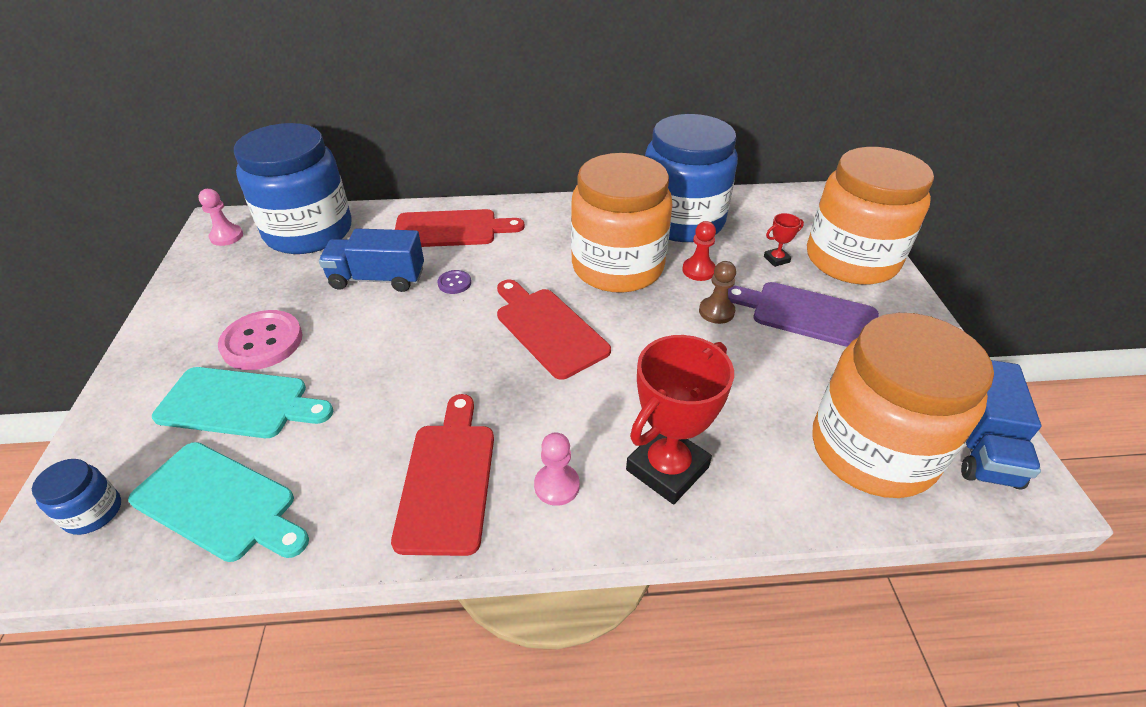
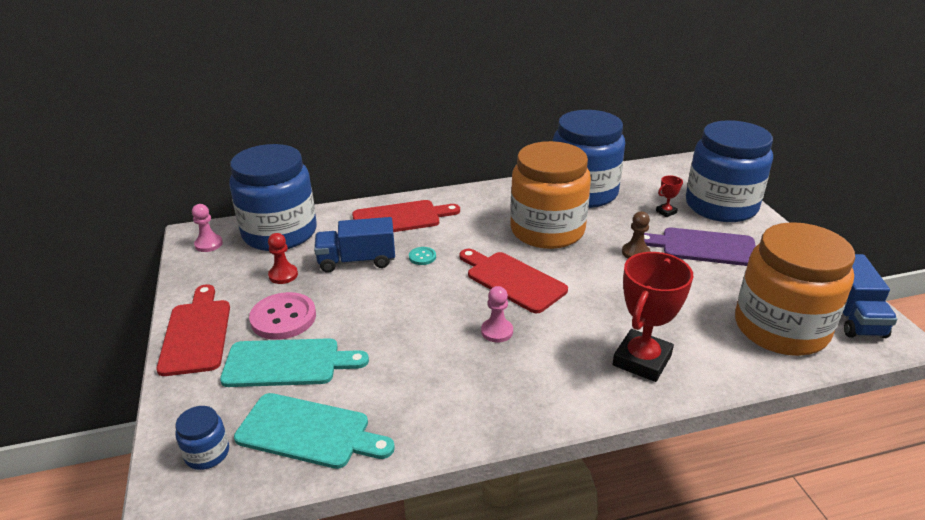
camera: 10 degrees left, 10 degrees down
red cutting board [391,394,494,556] -> red cutting board moved to [157,284,230,376]
purple button [438,270,471,294] -> turquoise button [409,247,436,265]
pink pawn [534,432,580,506] -> pink pawn moved to [481,286,513,342]
red pawn [682,221,716,281] -> red pawn moved to [268,233,298,284]
orange jar [807,147,934,285] -> blue jar [686,120,773,222]

